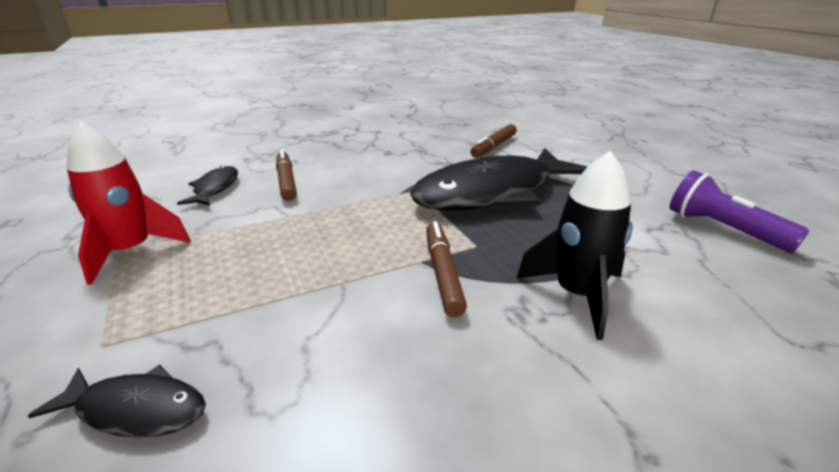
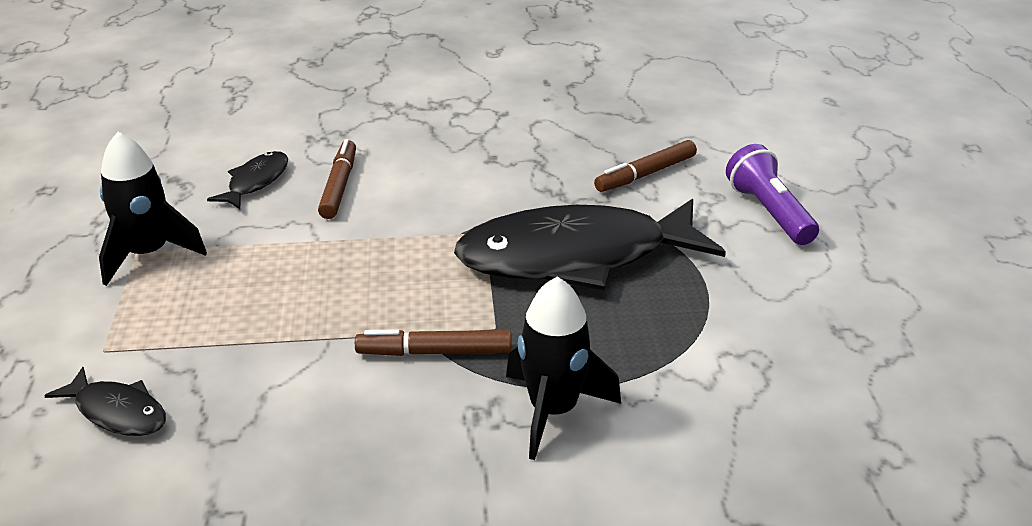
camera: 20 degrees right, 5 degrees up
red rocket [67,122,191,285] -> black rocket [99,132,207,286]
brown marker [426,221,467,317] -> brown marker turned 105 degrees counterclockwise [355,329,512,356]
purple flashlight [670,170,809,253] -> purple flashlight moved to [726,144,819,245]

